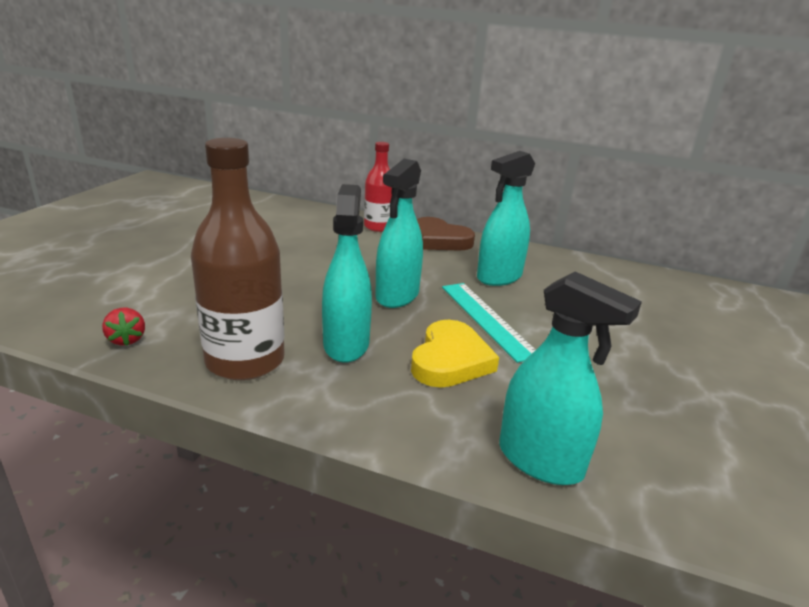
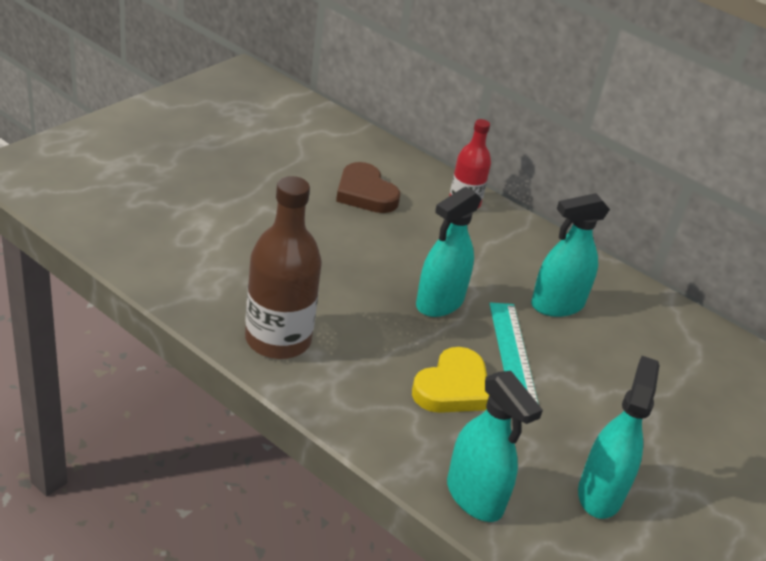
camera: 15 degrees right, 10 degrees up
red strawberry [102,308,145,346] -> none
turquoise spray bottle [322,184,372,363] -> turquoise spray bottle moved to [578,356,660,519]
brown heart [417,217,475,251] -> brown heart moved to [336,162,400,213]

